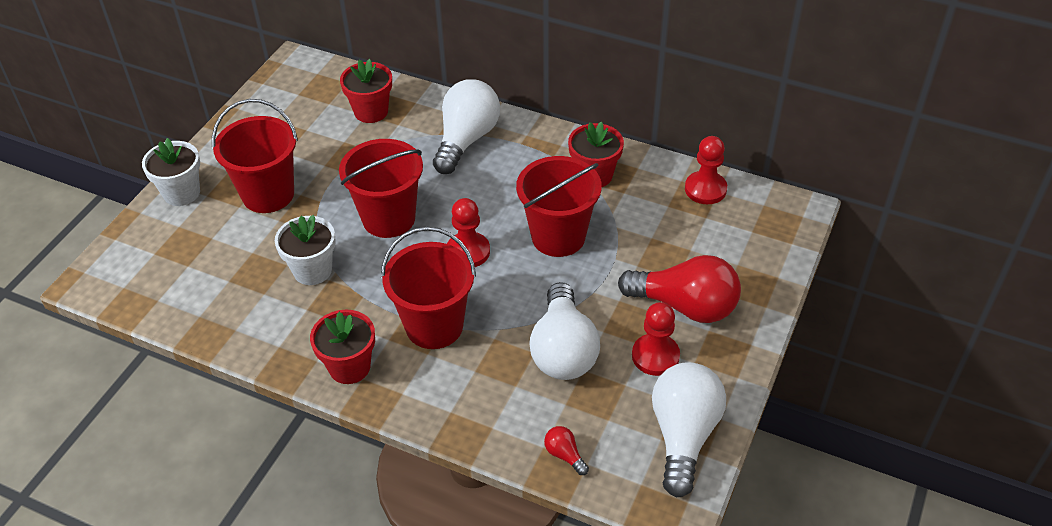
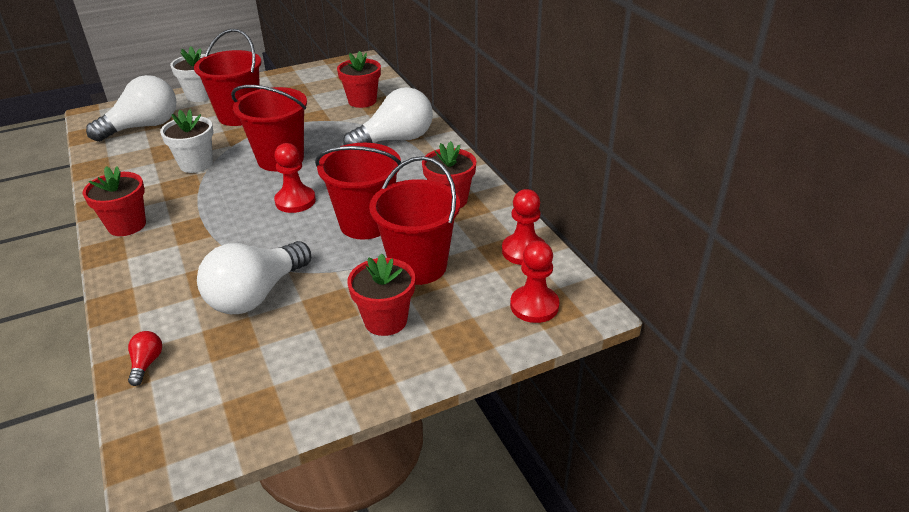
camera: 40 degrees right, 10 degrees down
red bucket [381,227,476,349] -> red bucket moved to [369,156,460,285]
red light bulb [618,255,741,323] -> red flower pot [347,254,415,336]
red pawn [632,302,680,376] -> red pawn moved to [510,241,559,323]
white light bulb [652,363,726,497] -> white light bulb moved to [86,75,176,142]

